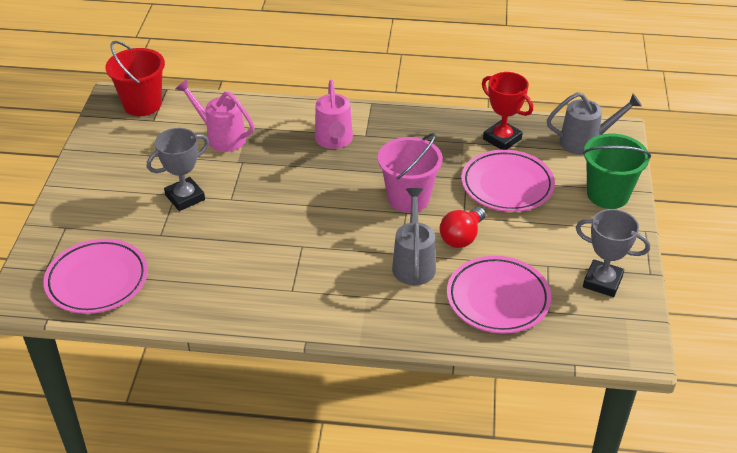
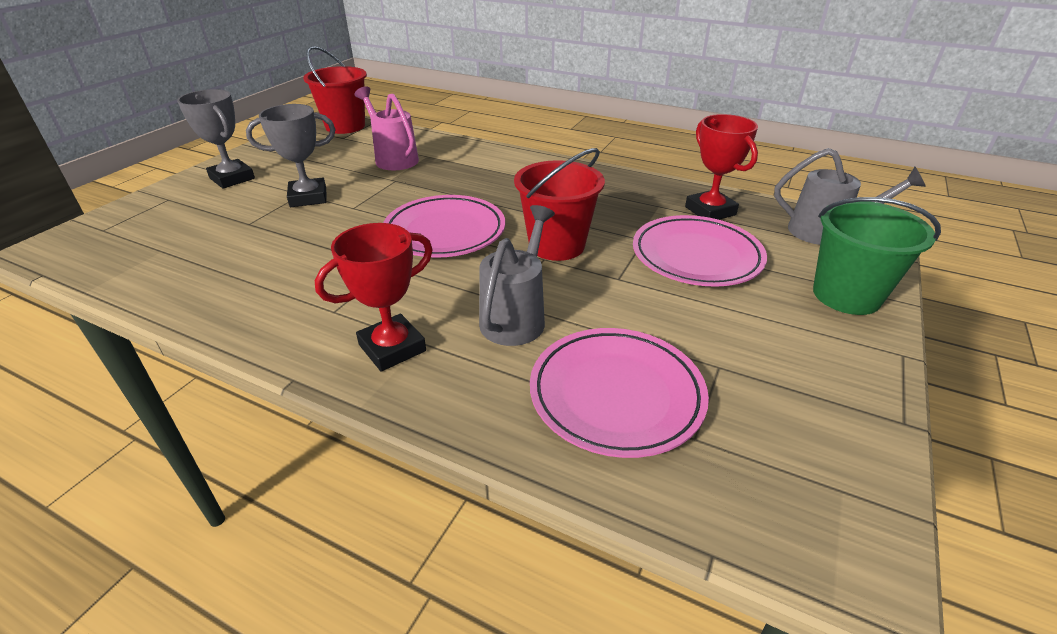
camera: 20 degrees right, 5 degrees down
pink plate [43,239,148,314] -> pink plate moved to [383,195,505,258]
pink watering can [315,80,353,149] -> none
pink bucket [378,133,443,213] -> red bucket [514,148,605,261]
red light bulb [440,207,486,248] -> none
grey trophy [576,209,650,297] -> grey trophy moved to [177,89,255,189]
none -> red trophy [315,223,433,372]

